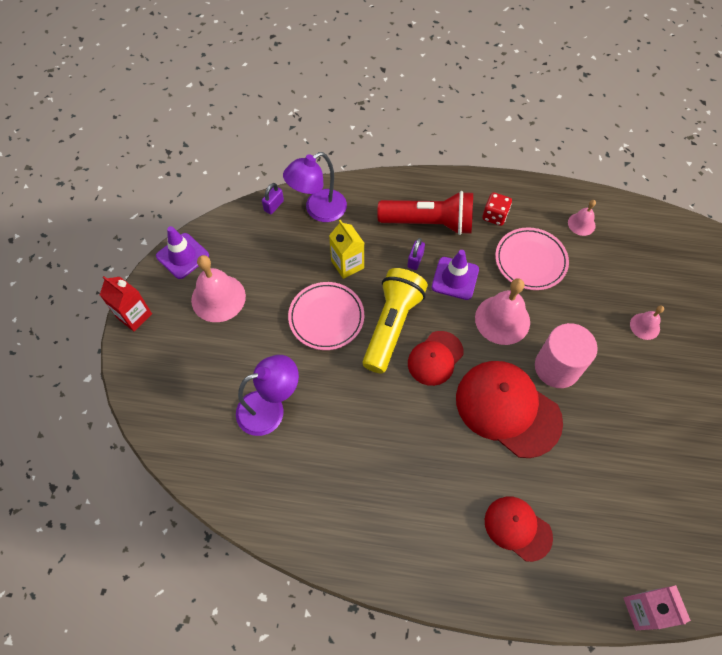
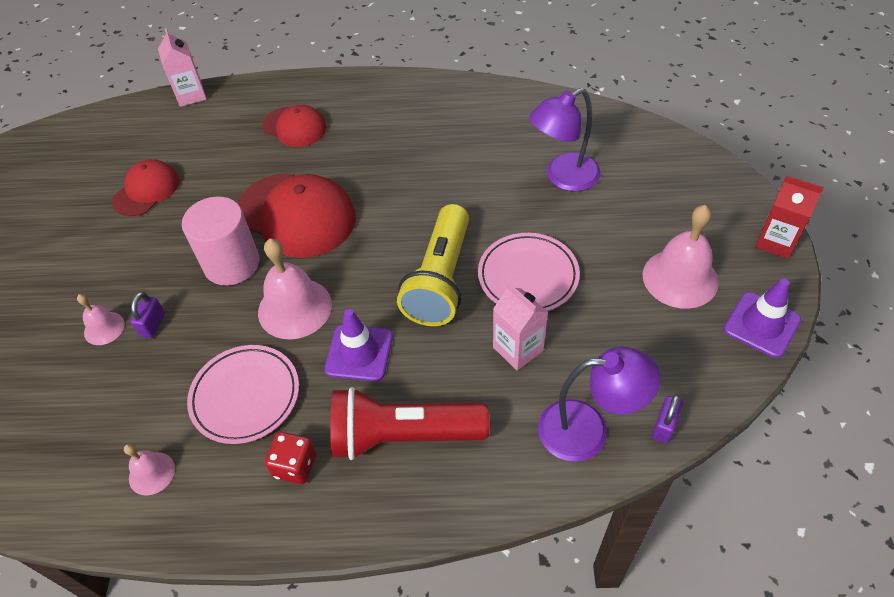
camera: 175 degrees right, 10 degrees down
purple lamp [283,152,347,222] -> purple lamp turned 45 degrees clockwise [538,347,661,462]
yellow carton [329,220,364,279] -> pink carton [493,283,548,371]
purple padlock [407,238,425,270] -> purple padlock moved to [130,292,165,338]
red cap [408,331,464,386] -> red cap moved to [112,159,179,217]

